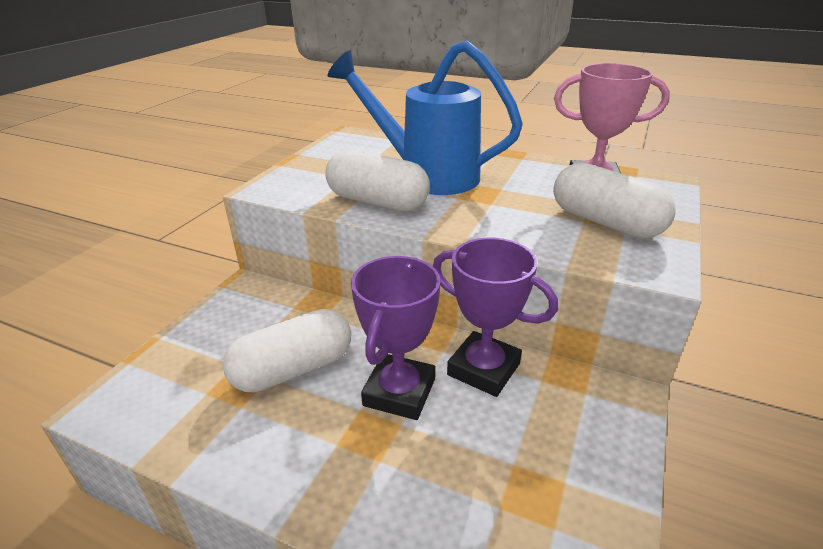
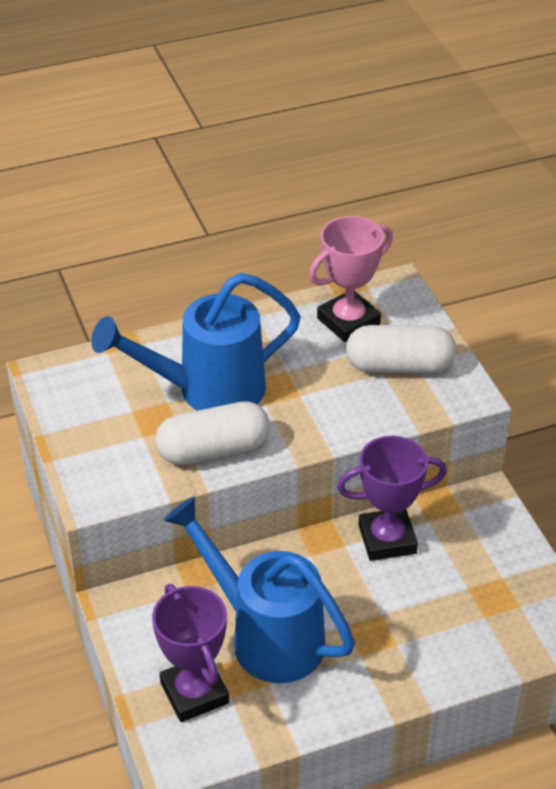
camera: 45 degrees left, 10 degrees up
white capsule [223,309,351,393] -> blue watering can [163,496,355,683]
purple trophy [351,256,440,420] -> purple trophy moved to [152,584,229,722]

